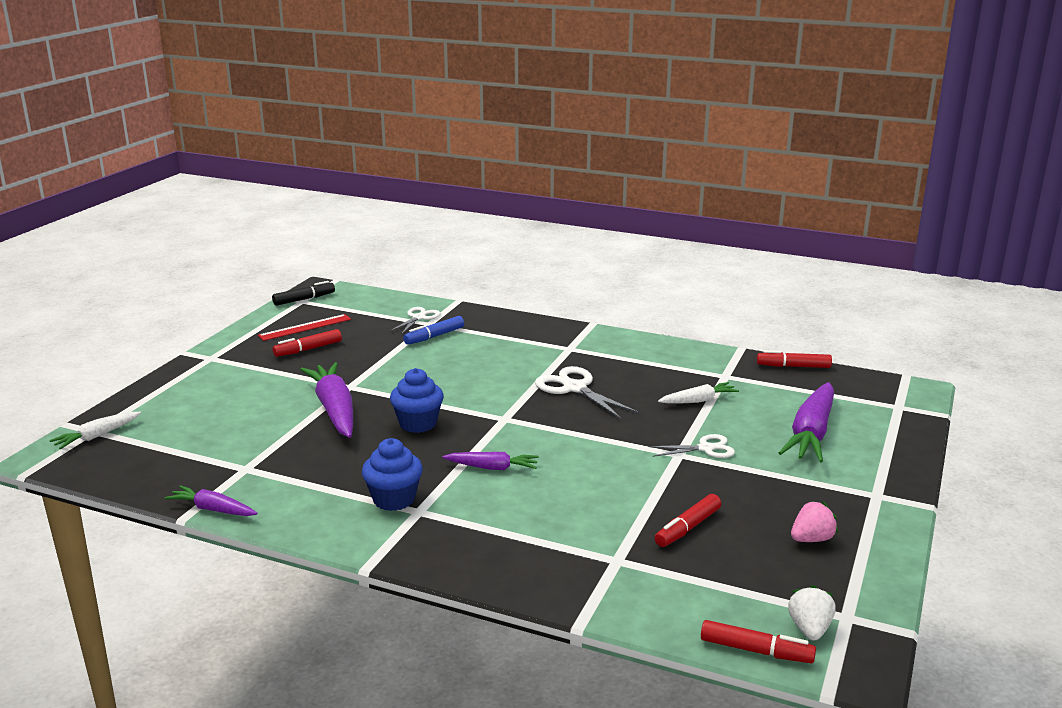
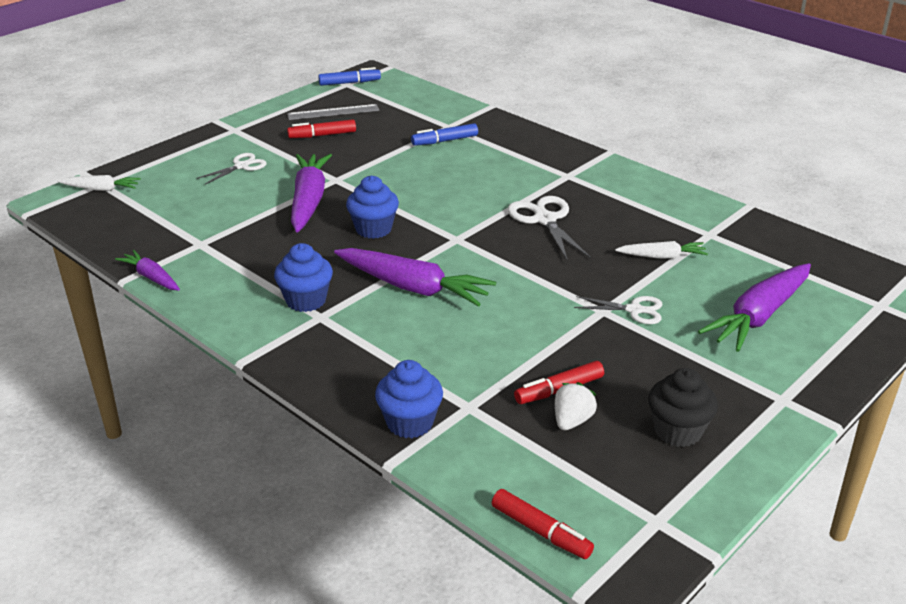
camera: 20 degrees right, 10 degrees up
white carrot [50,412,141,449] -> white carrot turned 150 degrees counterclockwise [57,175,141,191]
red ruler [258,314,351,341] -> grey ruler [287,104,379,120]
black marker [272,281,335,306] -> blue marker [318,67,381,86]
white scissors [389,307,441,335] -> white scissors moved to [196,153,267,185]
purple carrot [443,452,539,470] -> purple carrot [334,248,496,307], size x1.83
red marker [757,350,832,368] -> none
white strawberry [788,585,836,641] -> white strawberry moved to [555,382,597,430]
pink strawberry [791,501,838,542] -> black cupcake [648,368,718,447]
none -> blue cupcake [375,360,443,438]

